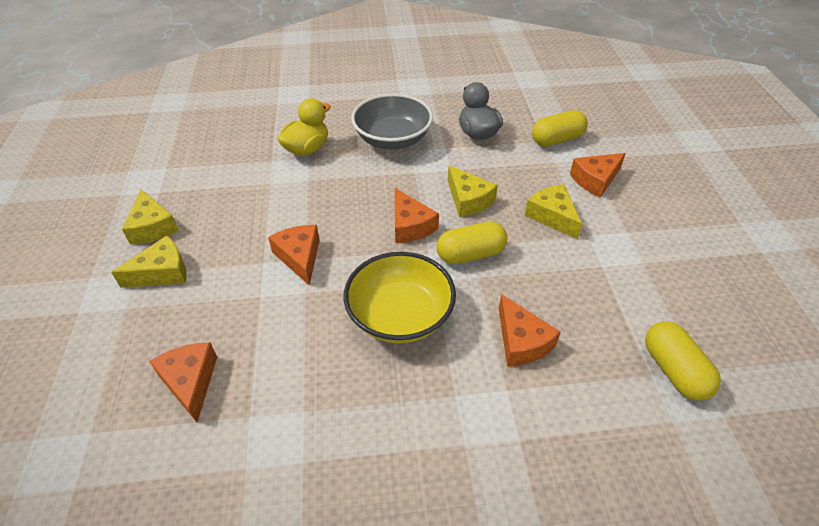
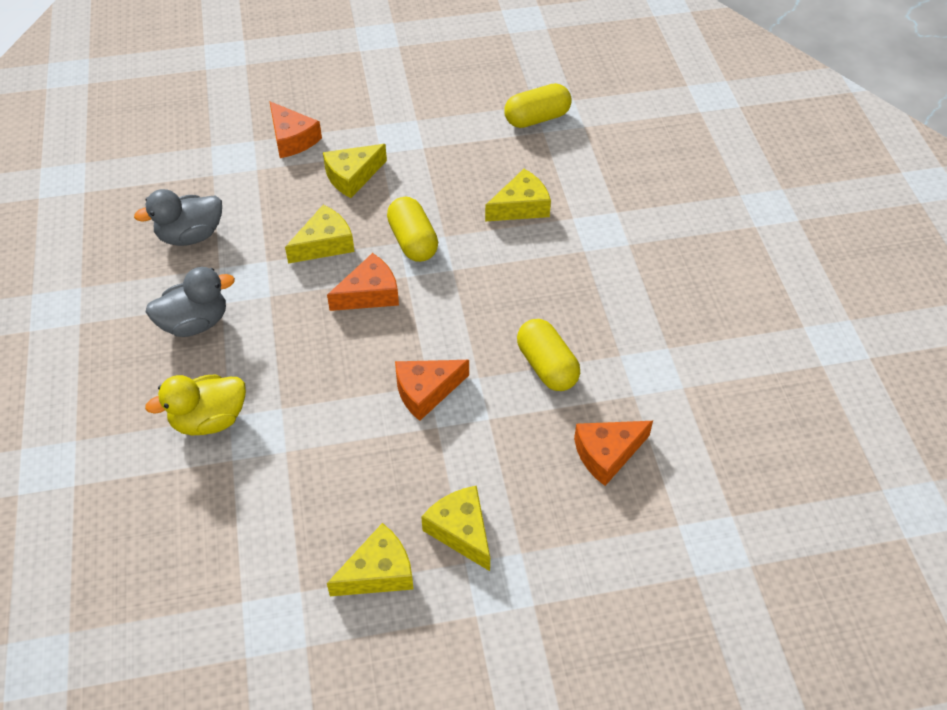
camera: 95 degrees left, 5 degrees up
yellow duck [278,98,331,156] -> yellow duck turned 60 degrees counterclockwise [145,375,246,435]
yellow bowl [344,252,456,343] -> none
grey bowl [351,94,433,149] -> grey duck [146,267,235,337]
orange cheese [499,294,561,367] -> yellow cheese [485,169,551,222]
yellow capsule [532,110,588,146] -> yellow capsule moved to [517,319,580,391]

